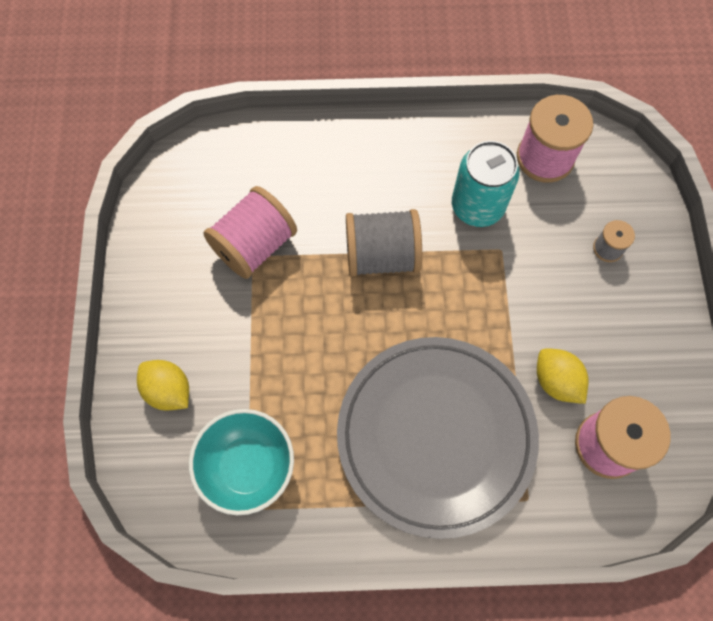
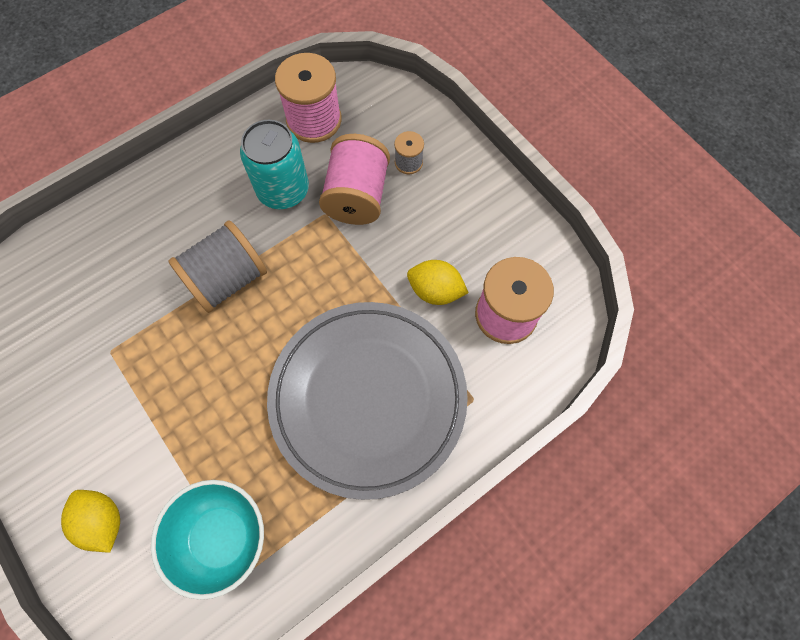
camera: 35 degrees left, 0 degrees up
yellow lemon [137,360,189,411] -> yellow lemon turned 45 degrees clockwise [61,490,120,553]
pink spool [203,186,297,279] -> pink spool moved to [319,134,390,225]

